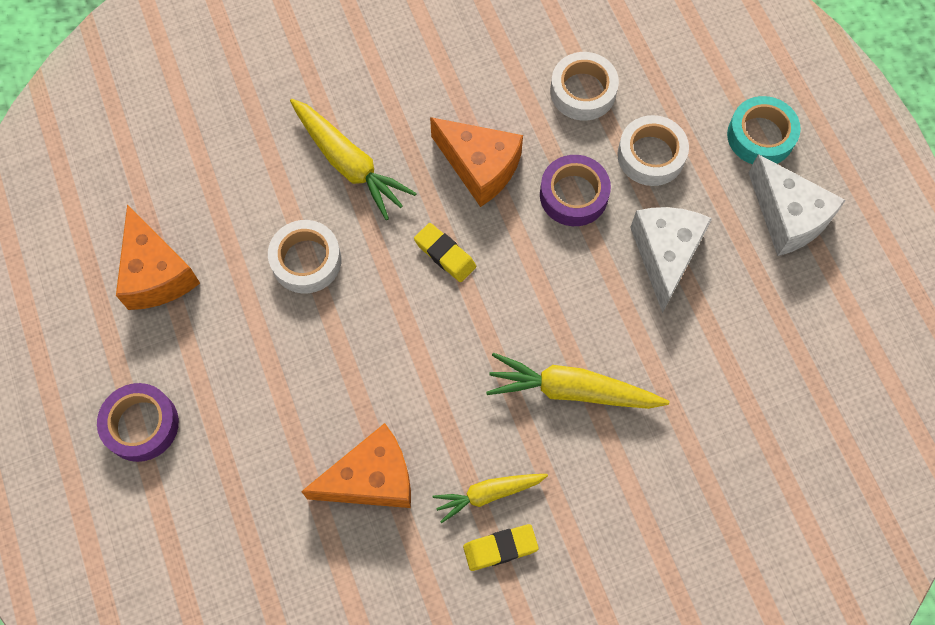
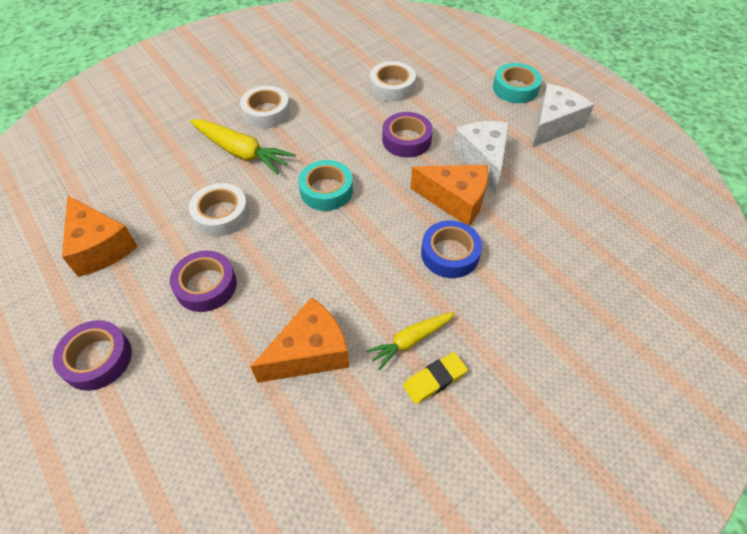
camera: 15 degrees left, 15 degrees down
yellow eraser [414,223,476,282] -> turquoise tape [298,160,353,211]
orange cheese [430,117,523,207] -> orange cheese moved to [410,165,488,226]
yellow carrot [486,353,669,409] -> blue tape [421,220,482,278]
white tape [617,115,689,186] -> white tape moved to [240,86,290,128]
white cheese [748,154,846,256] -> white cheese turned 90 degrees counterclockwise [532,83,594,148]
none -> purple tape [170,250,237,312]

